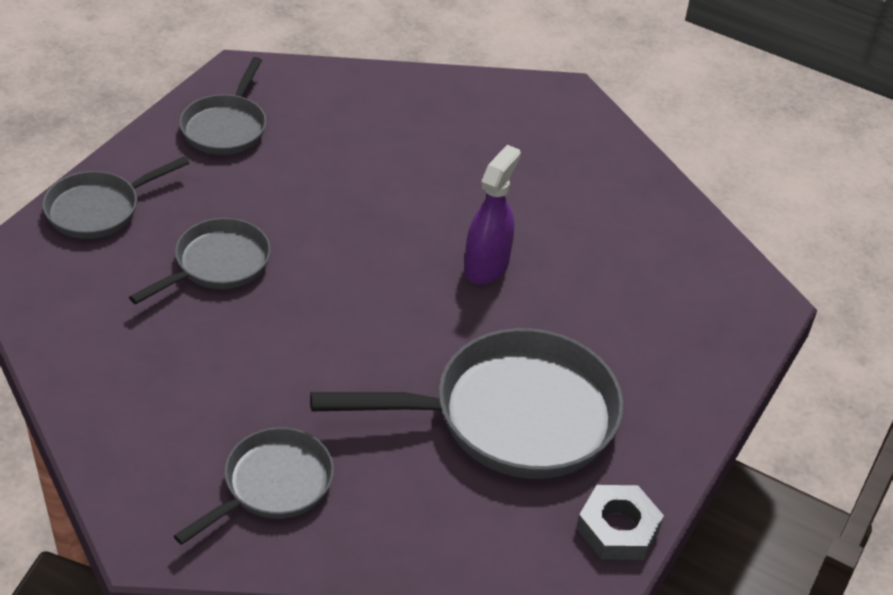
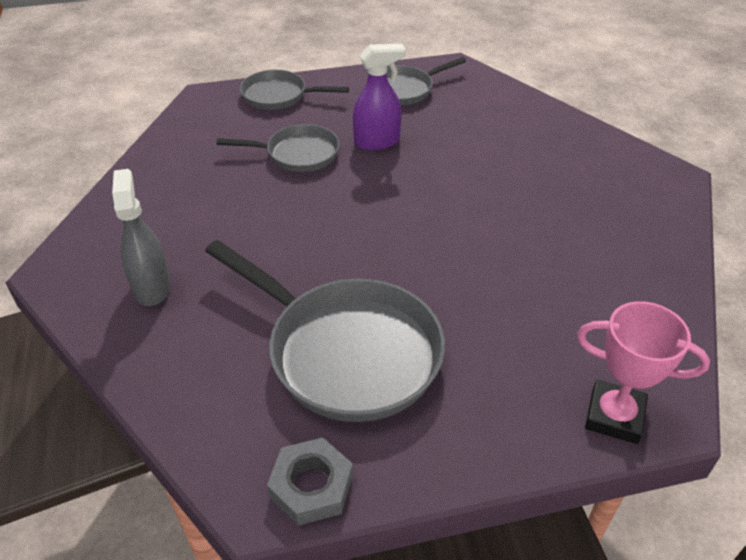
camera: 50 degrees right, 0 degrees up
grey pan [174,427,334,545] -> grey spray bottle [112,169,171,306]
purple spray bottle [464,145,521,285] -> purple spray bottle moved to [353,44,406,150]
none -> pink trophy [577,301,710,444]

